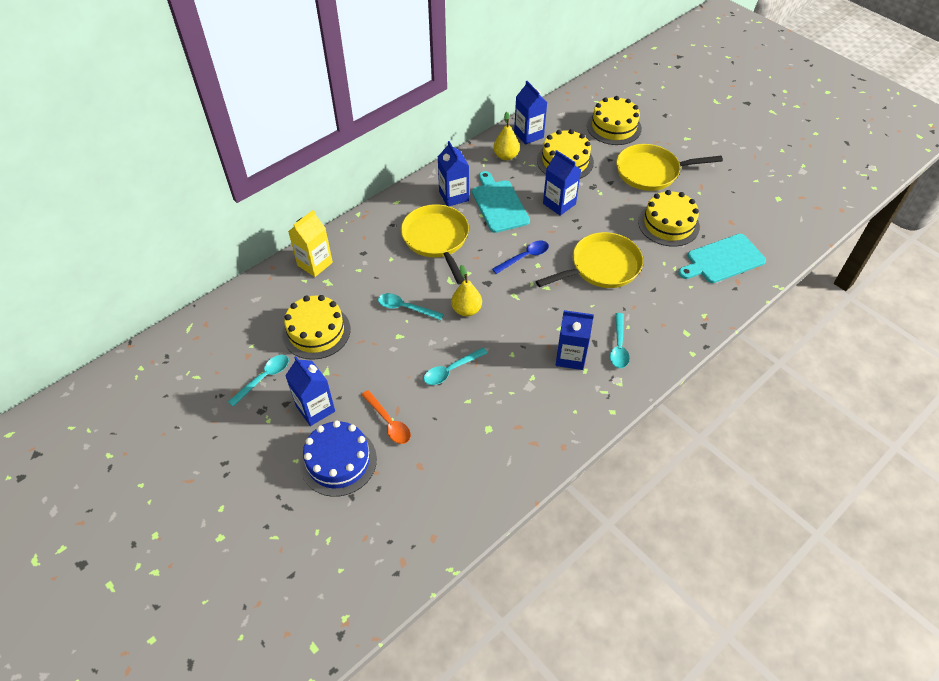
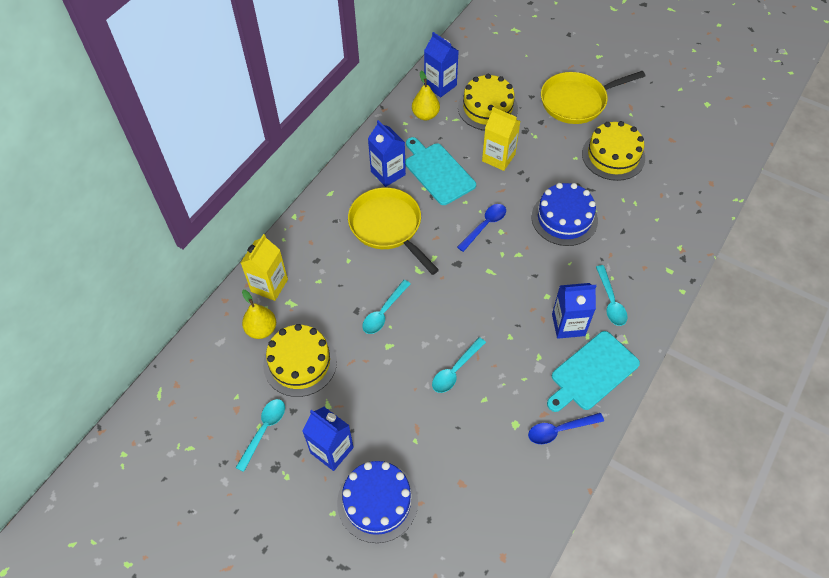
camera: 15 degrees left, 5 degrees up
orange spoon [361,390,411,444] -> none
turquoise spoon [378,293,444,320] -> turquoise spoon turned 60 degrees counterclockwise [362,280,411,334]
yellow pear [451,265,482,316] -> yellow pear moved to [242,290,276,339]
yellow pan [536,232,643,288] -> blue cake [531,183,598,246]
blue carton [543,150,581,216] -> yellow carton [482,107,521,171]
yellow cake [587,96,642,145] -> none
turquoise cutting board [678,234,766,283] -> turquoise cutting board moved to [547,331,640,412]
none -> blue spoon [528,413,604,444]

